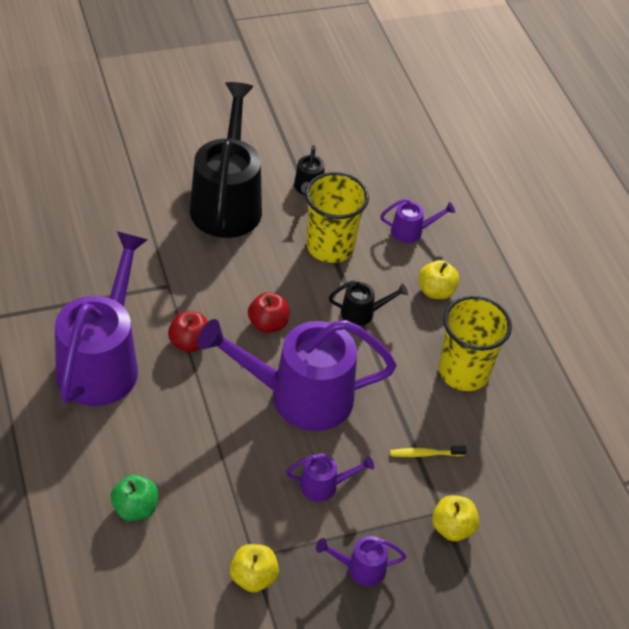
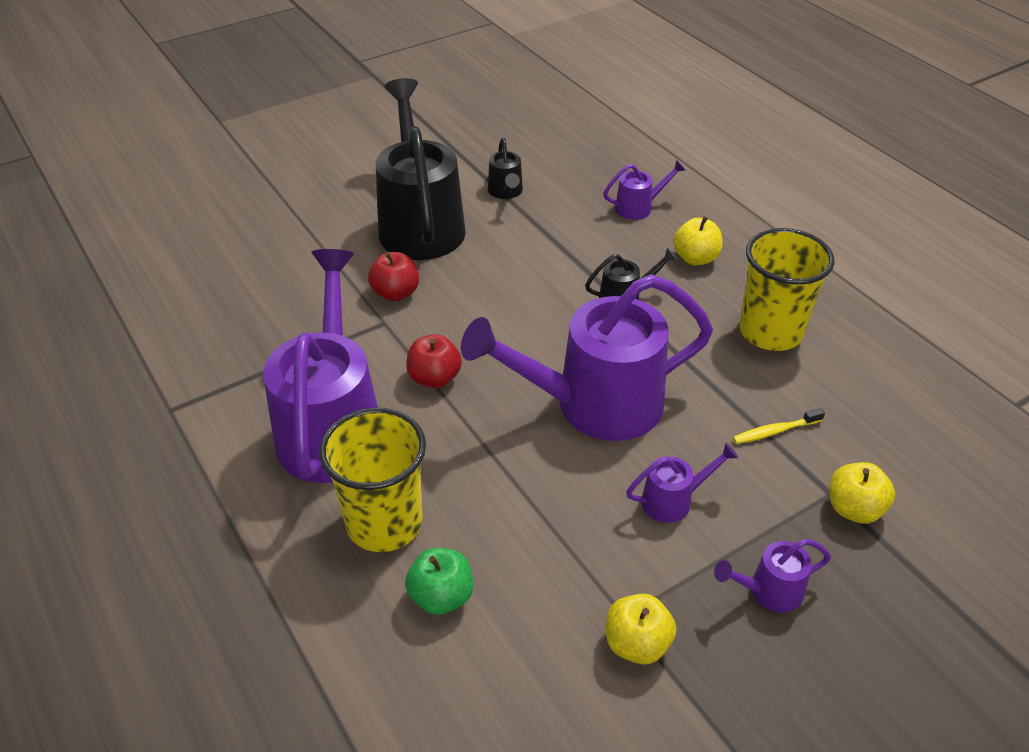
camera: 10 degrees left, 5 degrees down
red apple [248,292,289,333] -> red apple moved to [368,252,419,301]
yellow cup [305,172,369,263] -> yellow cup moved to [319,408,426,552]

